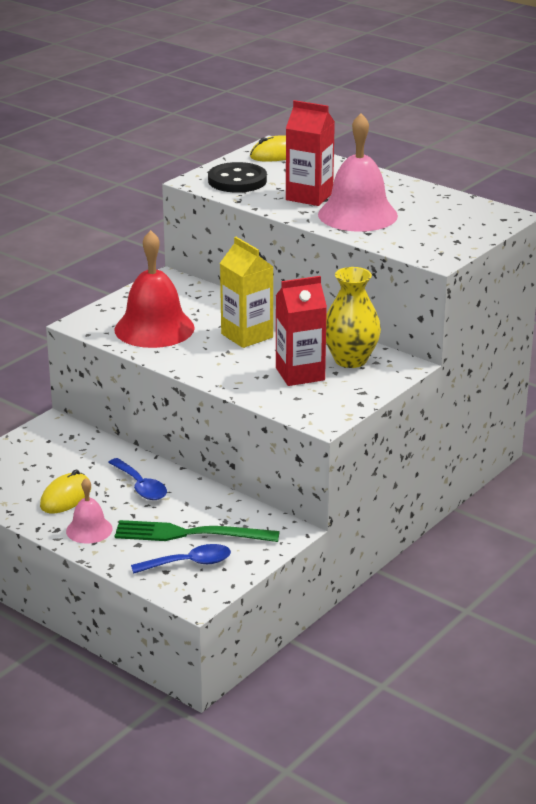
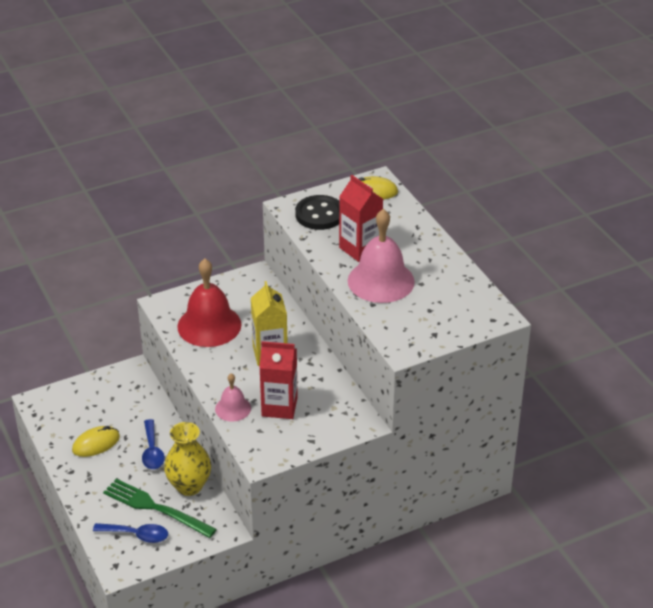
camera: 25 degrees right, 10 degrees up
pink bell [66,478,113,544] -> pink bell moved to [215,373,251,422]
yellow vase [326,267,381,368] -> yellow vase moved to [164,422,211,496]

